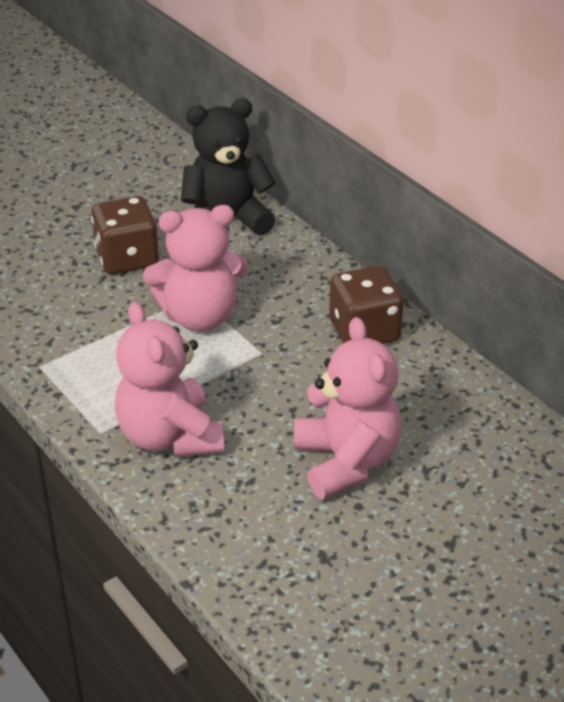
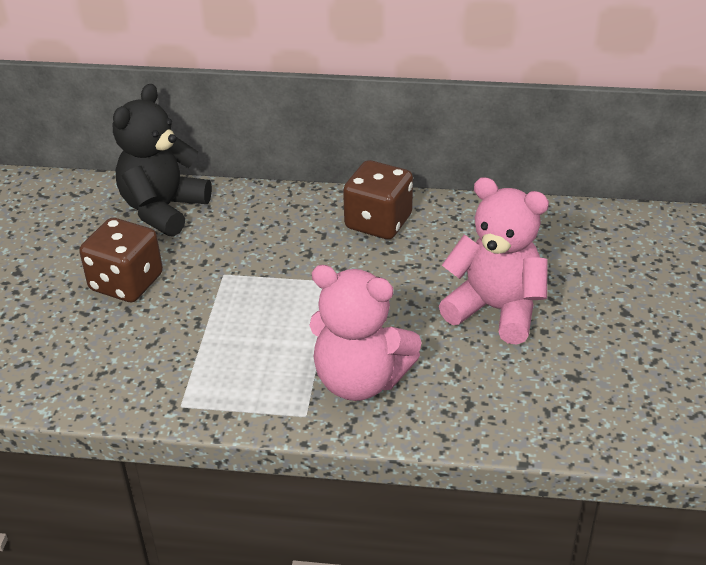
camera: 45 degrees left, 0 degrees up
pink teddy bear [143,205,248,331] -> none

